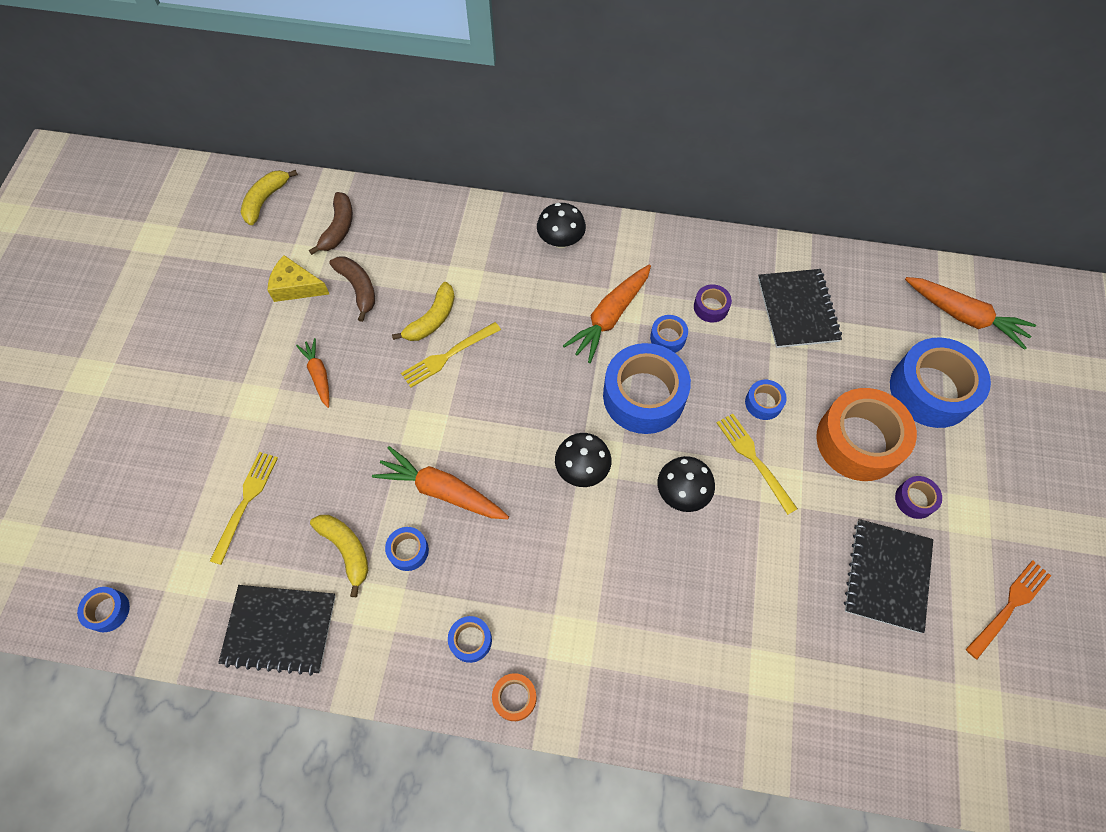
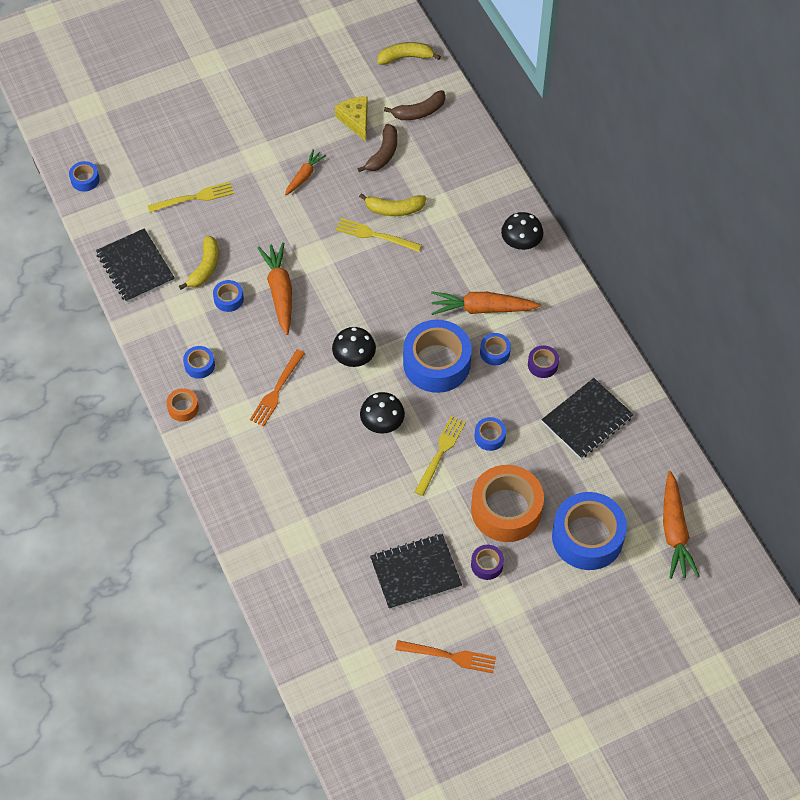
camera: 55 degrees right, 5 degrees down
none -> orange fork [250,349,305,426]

